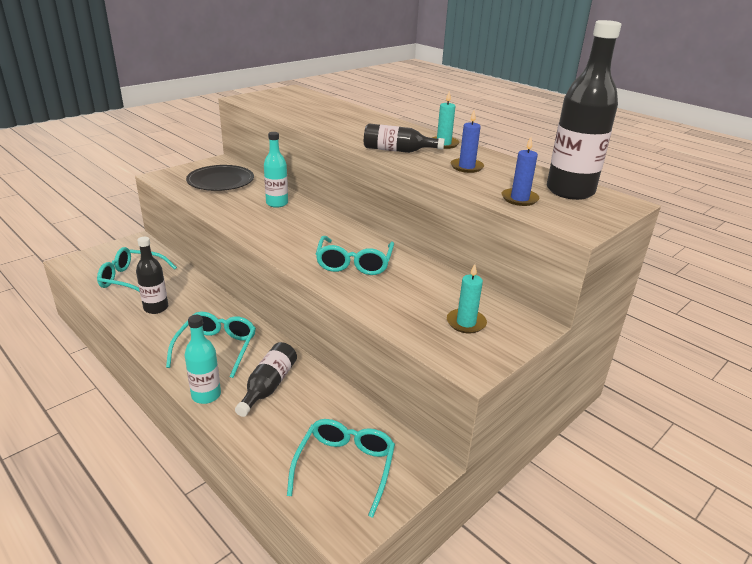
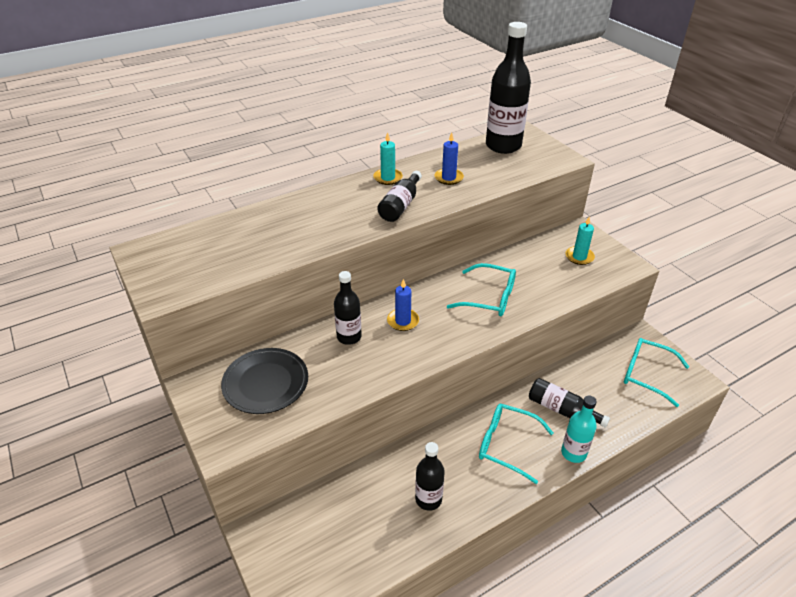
camera: 75 degrees left, 10 degrees up
turquoise glasses [97,247,177,292] -> none
turquoise bottle [264,132,288,208] -> black bottle [334,271,362,345]
blue candle [502,137,539,206] -> blue candle moved to [387,279,419,331]

